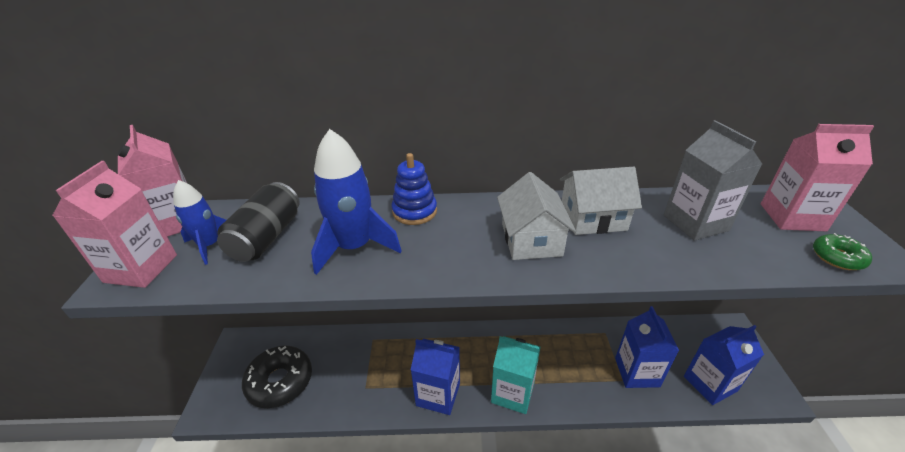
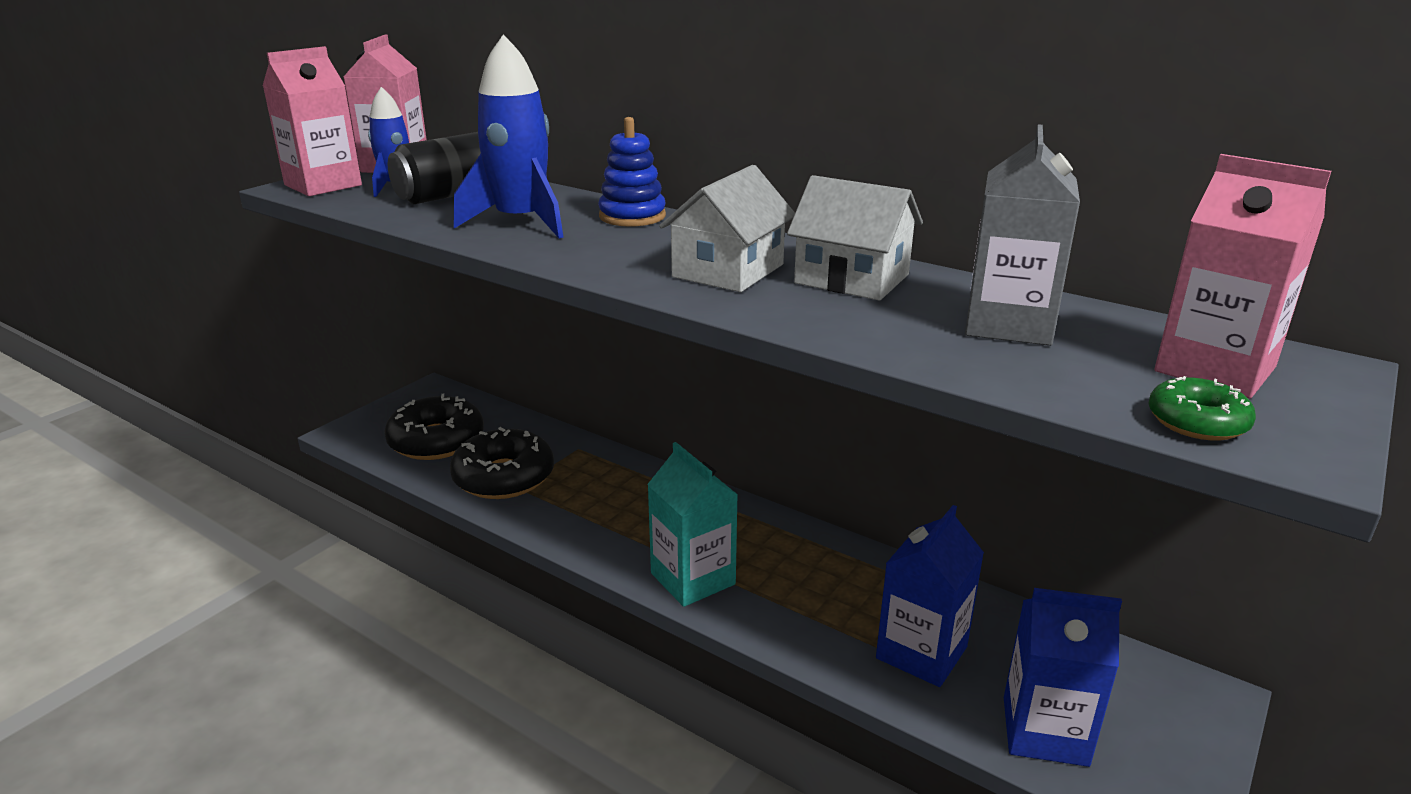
camera: 35 degrees right, 10 degrees down
blue carton [411,339,460,415] -> none
none -> black donut [450,427,554,499]

